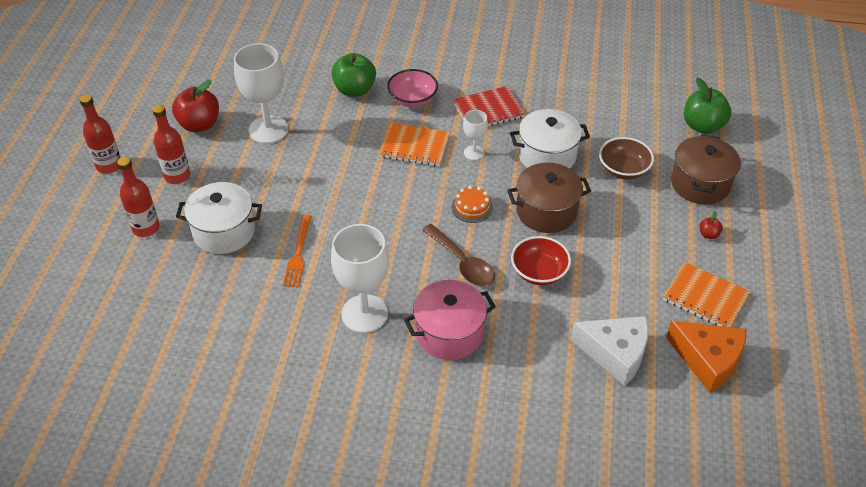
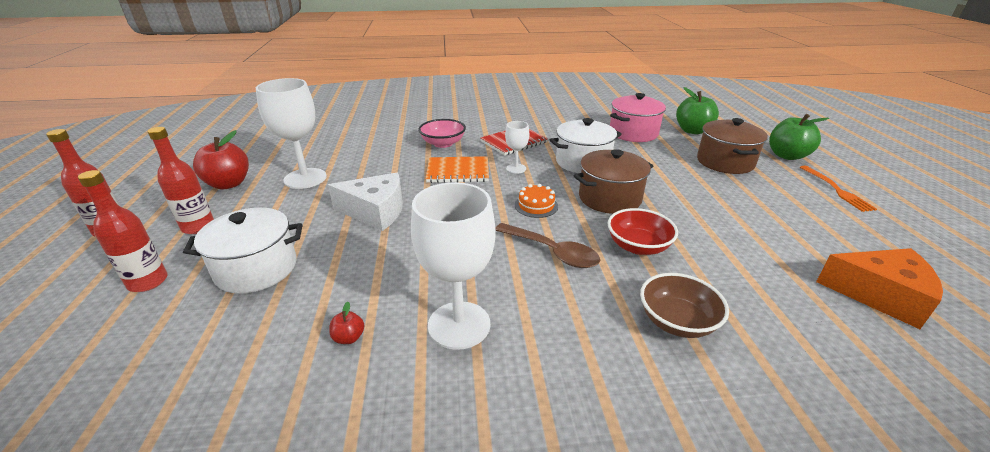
camera: 15 degrees left, 15 degrees down
orange fork [283,215,312,287] -> orange fork moved to [800,166,877,212]
green apple [331,53,376,97] -> green apple moved to [769,114,829,160]
pink pot [404,280,496,360] -> pink pot moved to [610,93,666,142]
white cheese [571,316,648,386] -> white cheese moved to [328,173,403,231]
brown bowl [599,137,654,180] -> brown bowl moved to [640,273,729,338]
orange notebook [663,262,750,327] -> none
red apple [699,211,723,239] -> red apple moved to [329,302,364,344]

